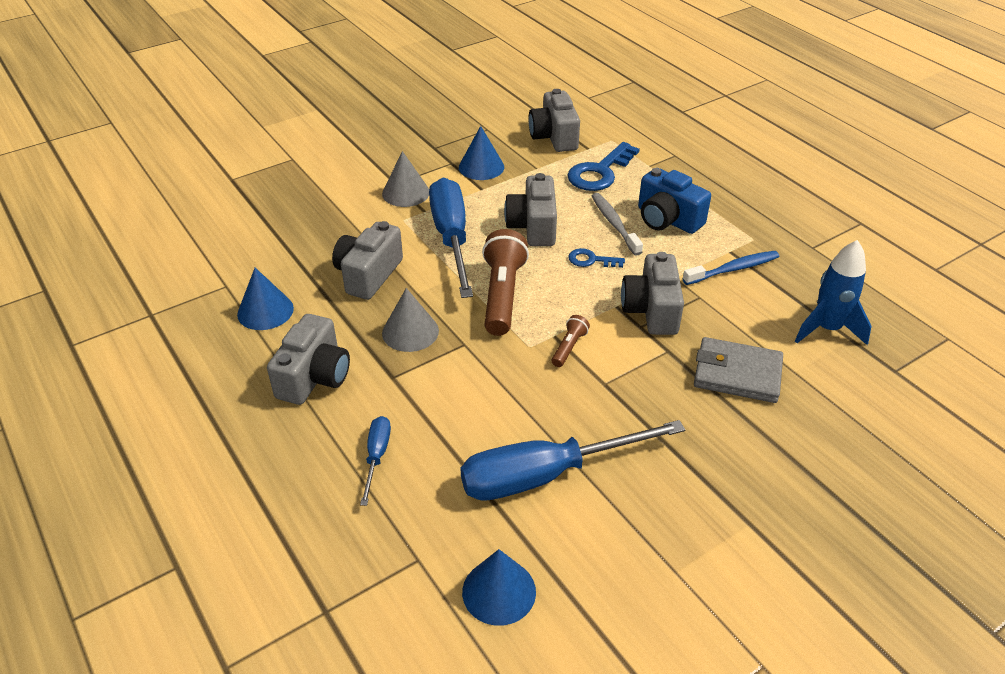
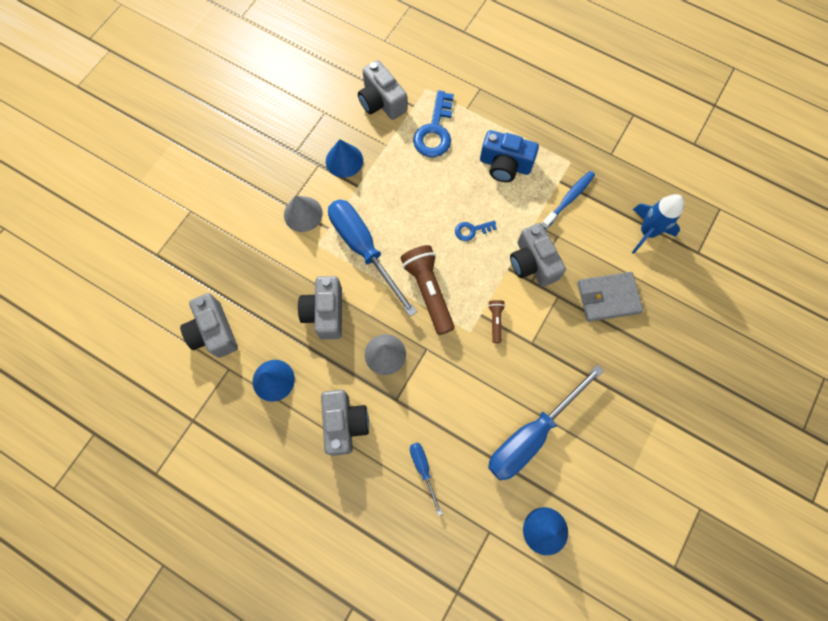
camera: 25 degrees left, 30 degrees up
grey camera [504,173,557,246] -> grey camera moved to [180,293,238,358]
grey toothbrush [592,193,643,256] -> none

